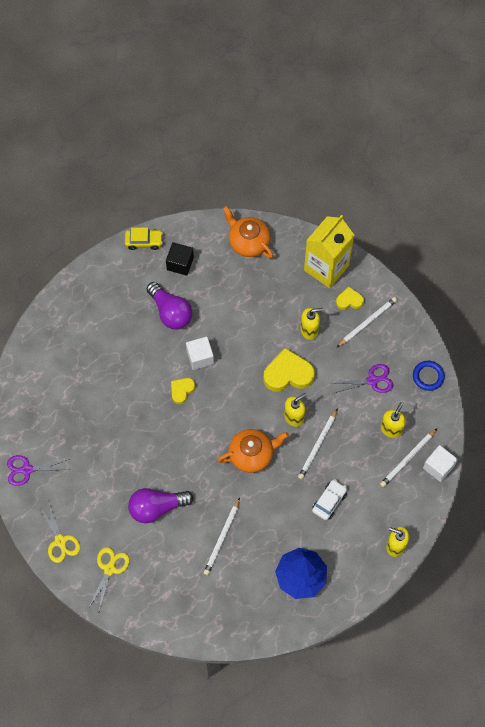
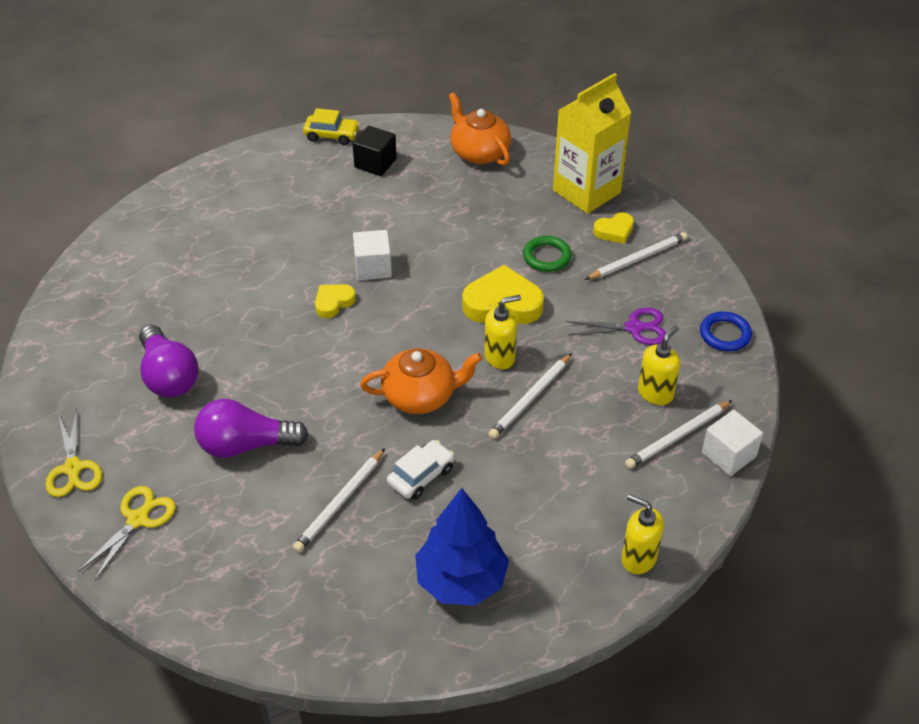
camera: 10 degrees right, 20 degrees down
purple scissors [7,455,71,486] -> none
purple light bulb [146,282,192,330] -> purple light bulb moved to [139,325,198,397]
yellow soap dispenser [300,308,324,340] -> green ring [523,236,572,272]
white car [312,479,347,520] -> white car moved to [387,440,454,500]
yellow heart [336,287,364,310] -> yellow heart turned 150 degrees clockwise [593,212,634,244]

